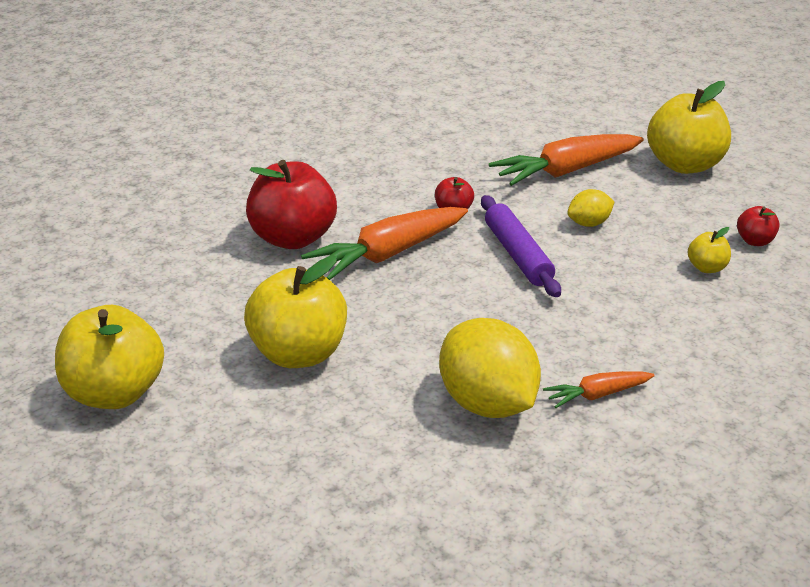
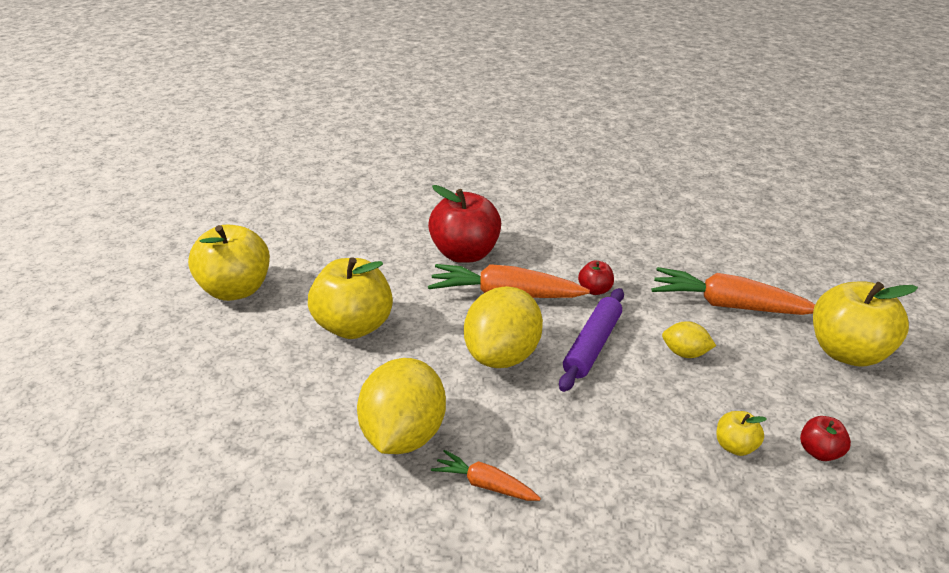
camera: 45 degrees right, 0 degrees up
none -> yellow lemon [464,286,543,368]

